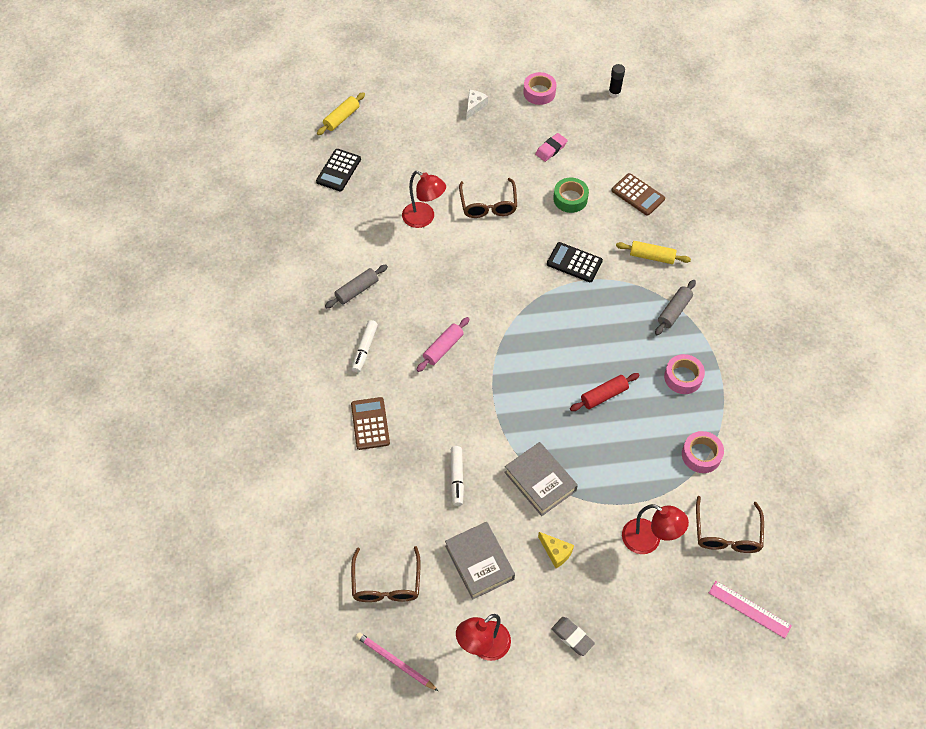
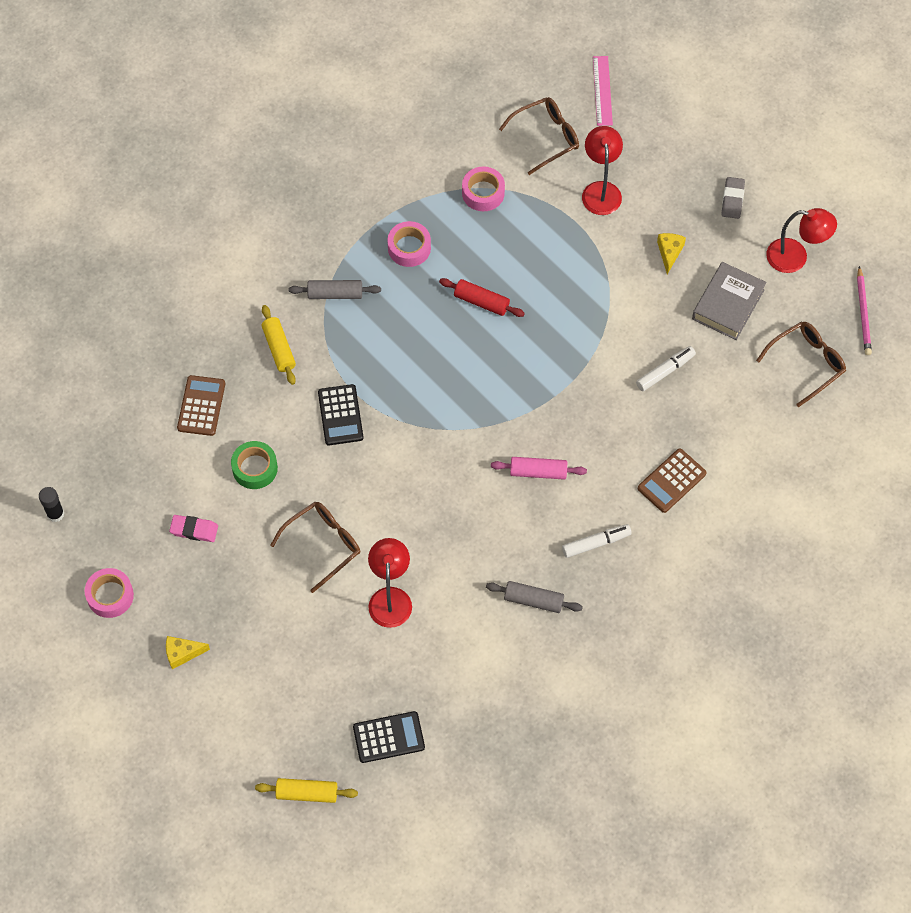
camera: 125 degrees left, 5 degrees up
white cheese [467,90,488,119] -> yellow cheese [166,636,210,669]
grey book [504,442,578,516] -> none

